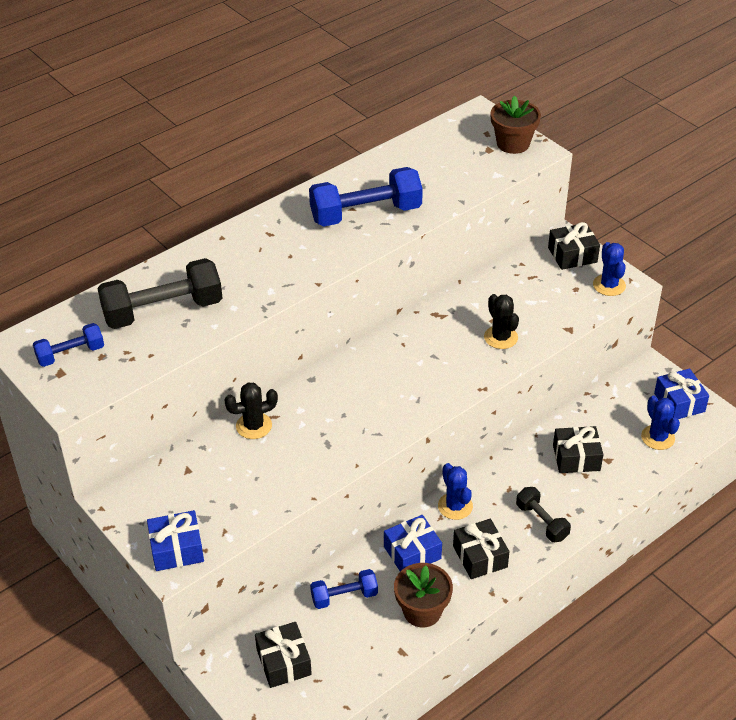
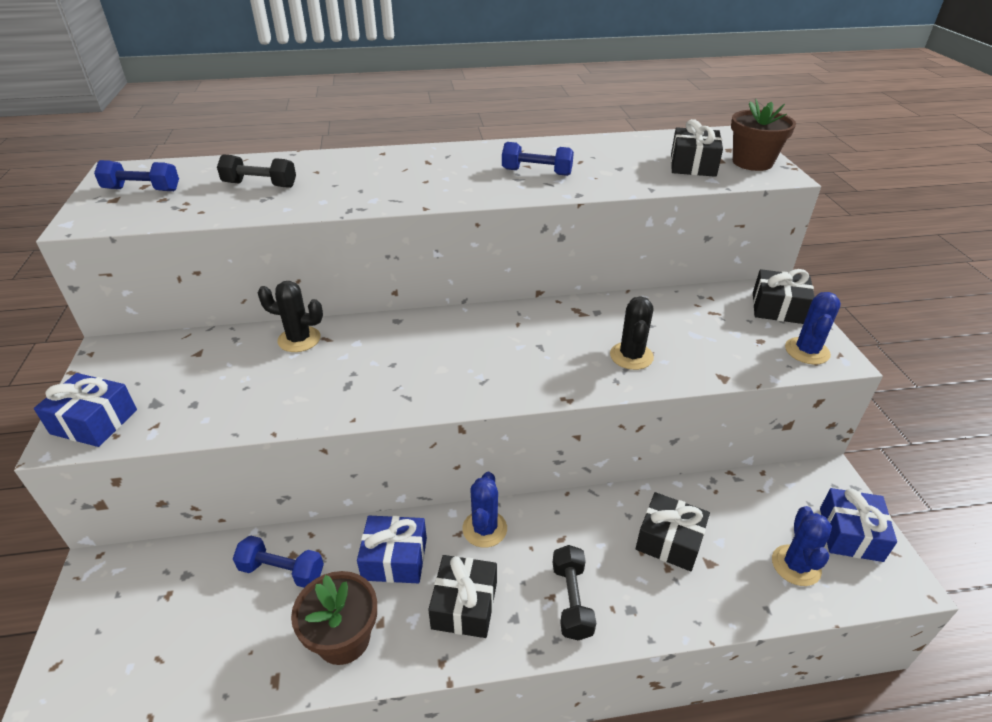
camera: 30 degrees right, 5 degrees down
black dumbbell [97,258,223,329] -> black dumbbell [217,154,296,188], size x0.55
black gift [255,622,312,688] -> black gift moved to [671,119,723,177]
blue dumbbell [309,167,423,226] -> blue dumbbell [502,142,574,176], size x0.55

